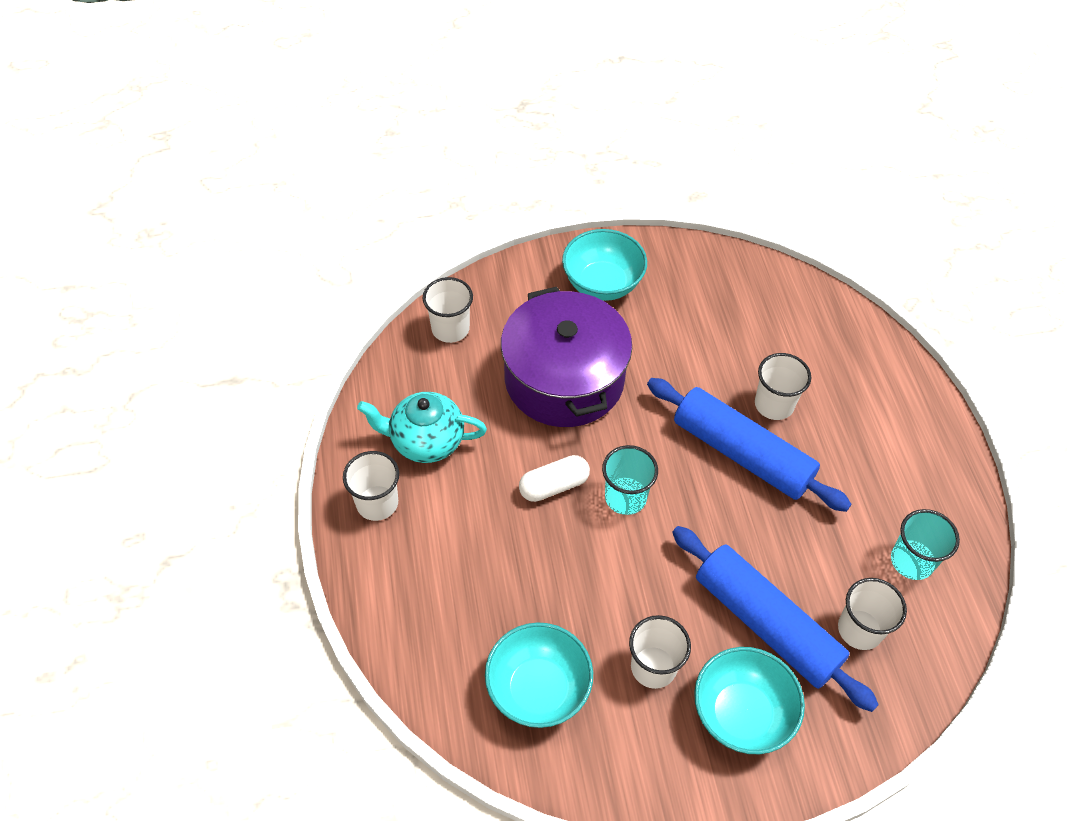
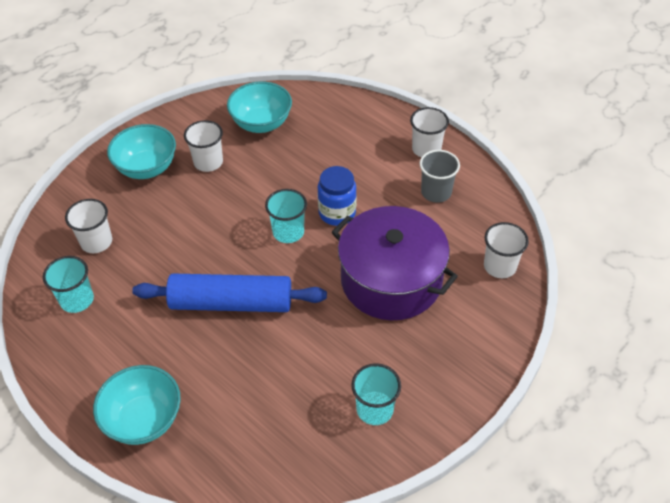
camera: 145 degrees right, 5 degrees down
turquoise teapot [357,392,487,463] -> grey cup [419,150,460,203]
white capsule [519,455,590,502] -> blue jar [318,166,357,226]
turquoise bowl [562,229,647,301] -> turquoise bowl moved to [93,365,181,445]
blue rolling pin [672,526,879,712] -> none
white cup [755,353,811,420] -> none
none -> turquoise cup [352,363,401,425]

